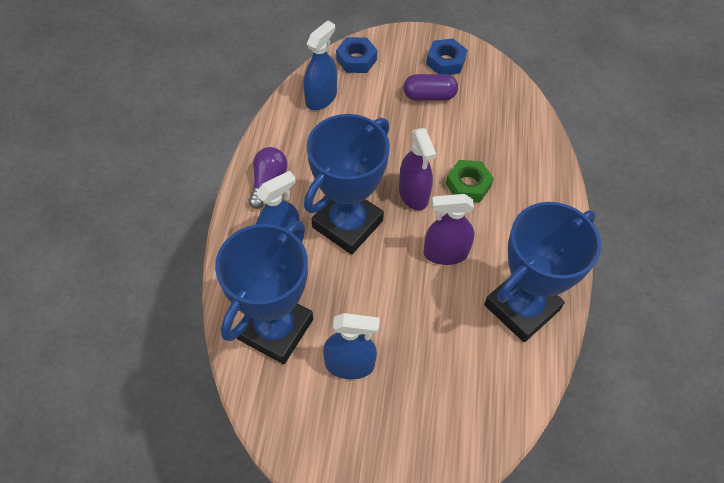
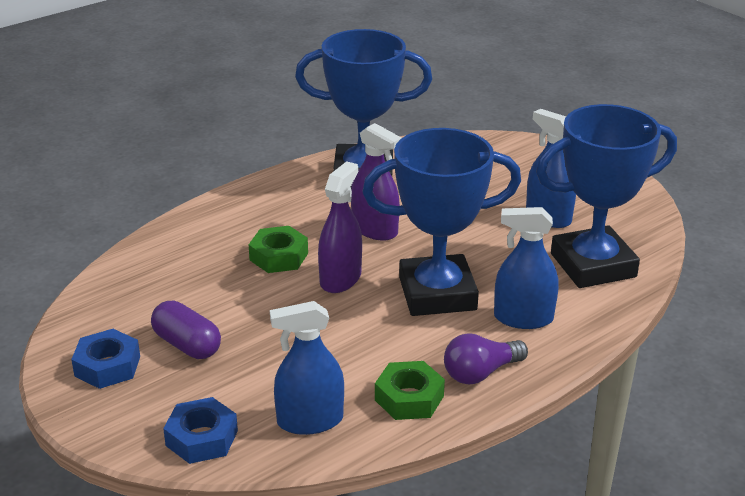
camera: 135 degrees left, 25 degrees down
none -> green nut [375,361,445,420]

